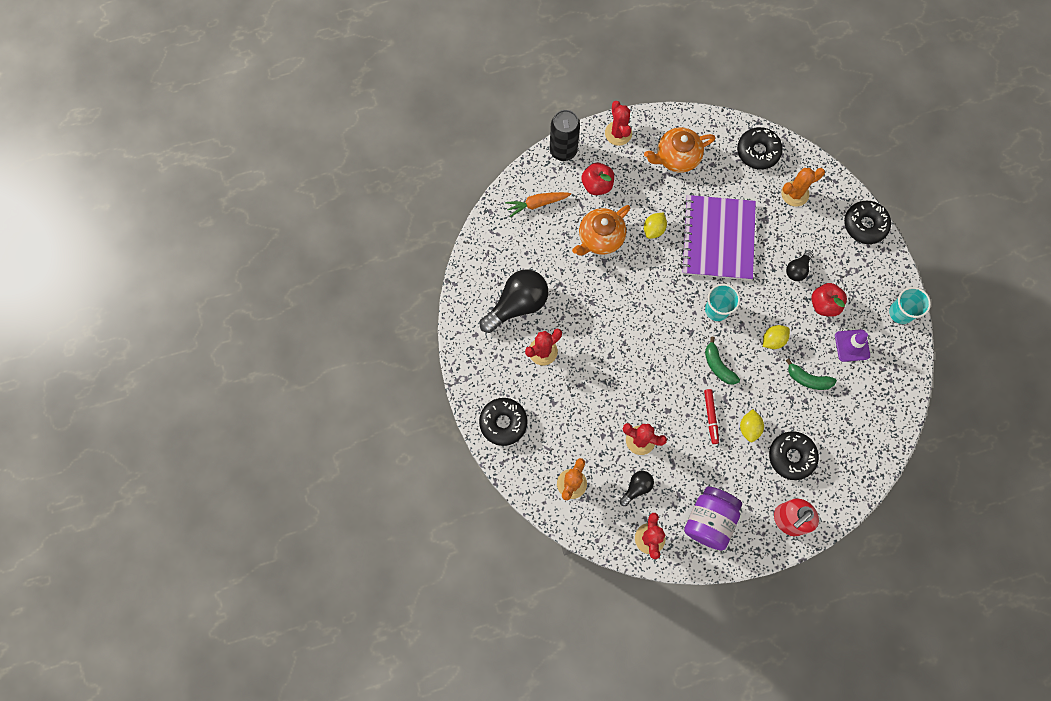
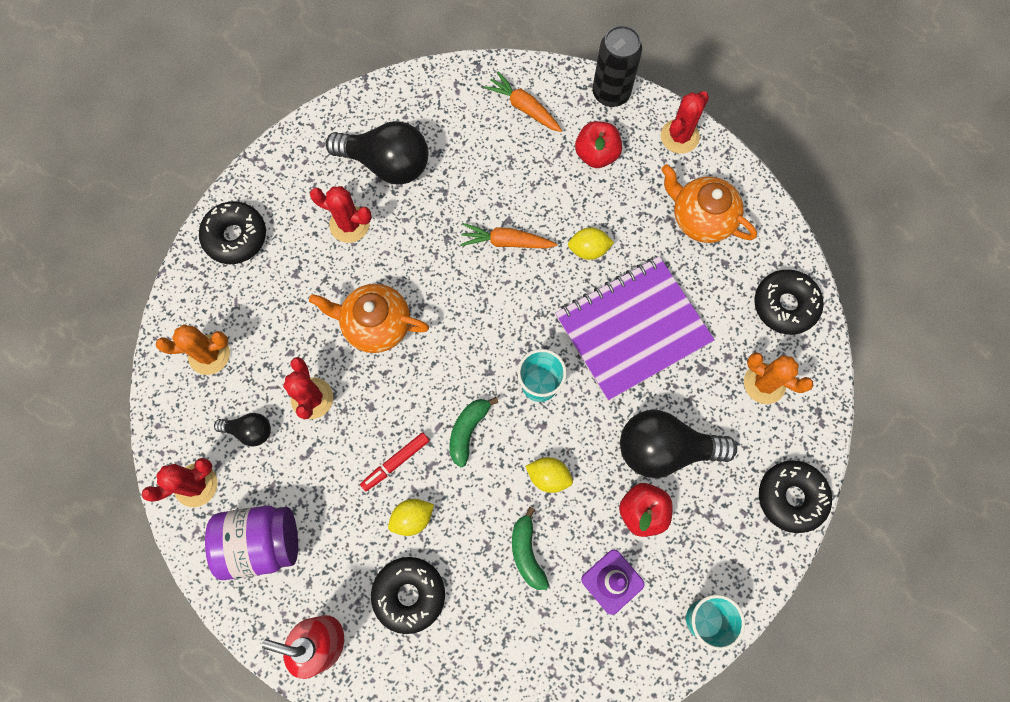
camera: 55 degrees right, 0 degrees up
orange teapot [572,205,630,256] -> orange teapot moved to [309,284,429,353]
black light bulb [786,250,813,281] -> black light bulb [620,410,737,478], size x1.98
none -> orange carrot [460,223,557,249]

